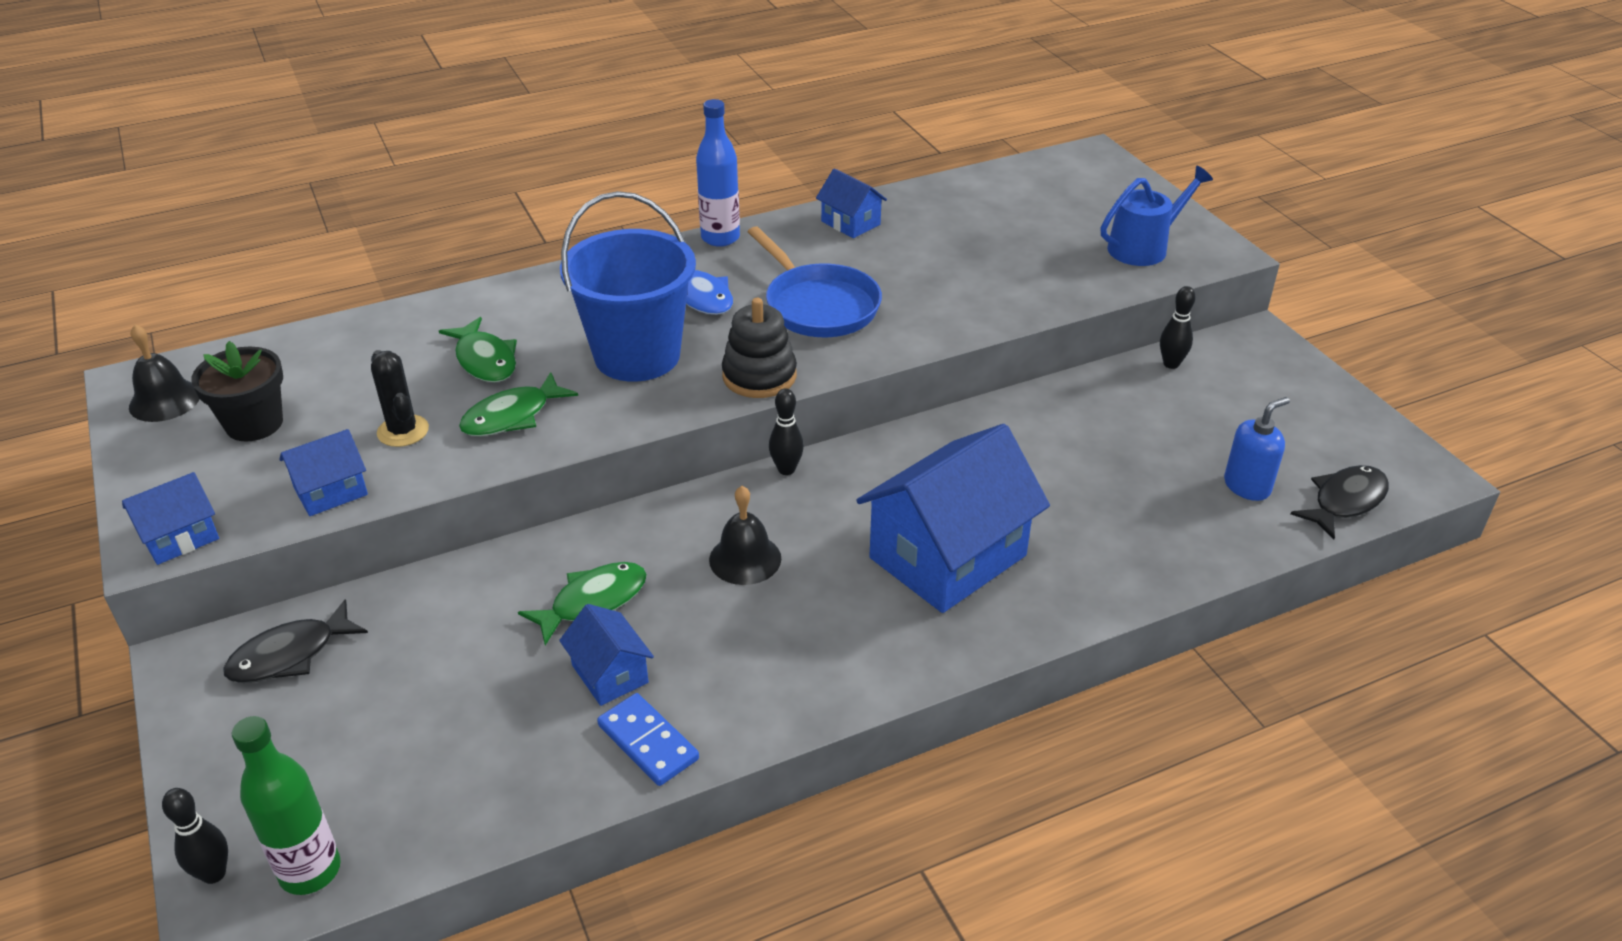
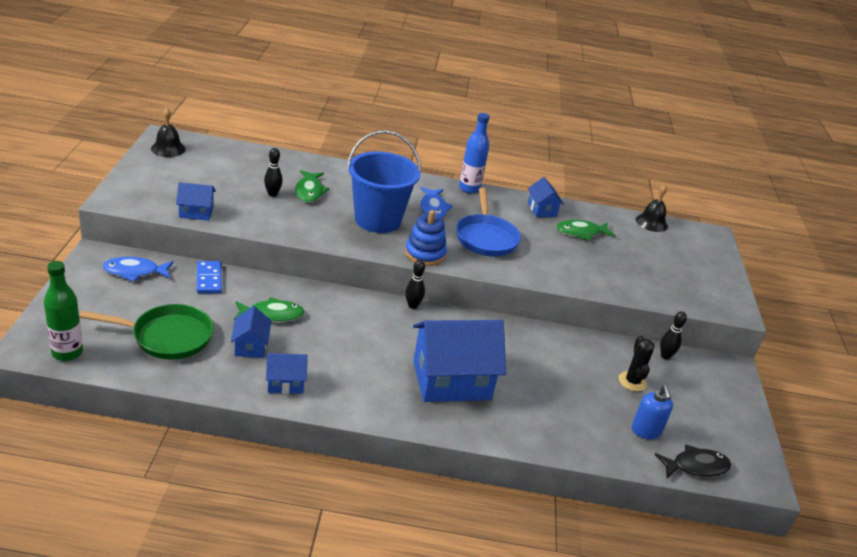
camera: 25 degrees right, 5 degrees down
blue house [122,472,219,565] -> blue house moved to [266,353,308,394]
black bowling pin [162,788,228,884] -> black bowling pin moved to [264,148,283,197]
black flower pot [191,341,283,442] -> none
black fish [223,599,368,683] -> blue fish [102,257,174,282]
black cactus [371,350,429,447] -> black cactus moved to [619,336,655,391]
green fish [459,372,578,436] -> green fish moved to [557,220,616,241]
blue domino [597,693,699,786] -> blue domino moved to [197,261,222,293]
black bell [709,486,781,585] -> black bell moved to [636,185,668,232]
black stacking toy [722,298,797,398] -> blue stacking toy [405,210,447,266]
blue watering can [1101,166,1213,266] -> none
blue soap dispenser [1224,397,1290,501] -> blue soap dispenser turned 90 degrees clockwise [632,385,673,439]
none -> green pan [79,304,214,360]

